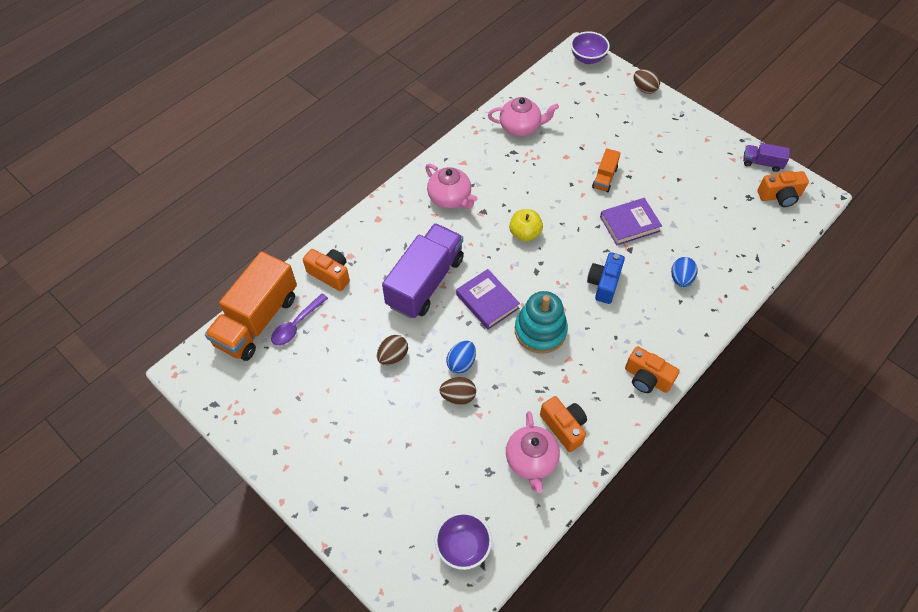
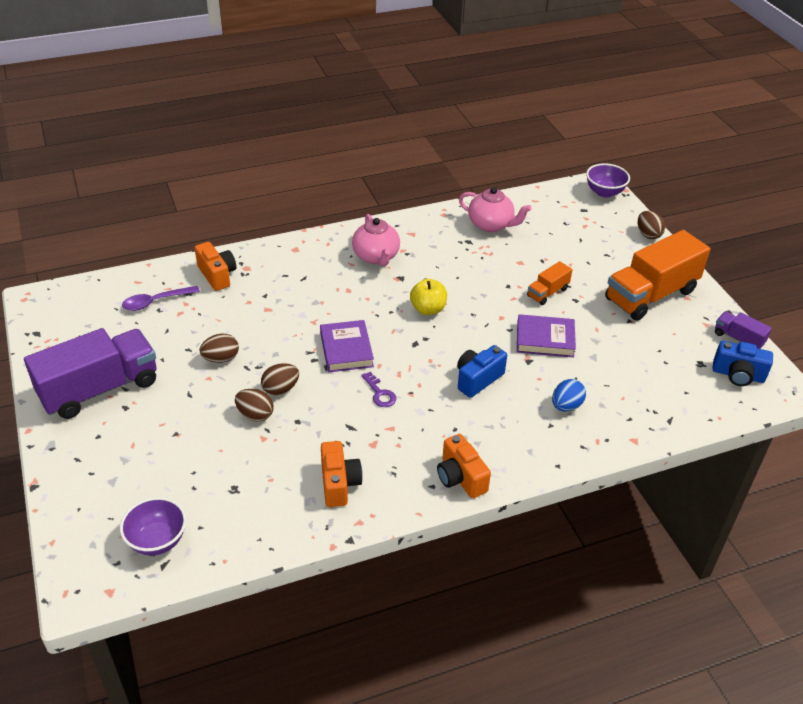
camera: 25 degrees right, 15 degrees down
orange truck [205,251,297,361] -> orange truck moved to [605,230,711,321]
purple truck [382,223,464,319] -> purple truck moved to [24,328,157,419]
blue egg [446,341,476,374] -> brown egg [261,363,299,395]
pink teapot [506,411,560,493] -> none
turquoise stacking toy [515,291,568,354] -> purple key [362,372,396,407]
orange camera [757,171,809,207] -> blue camera [712,341,773,386]

